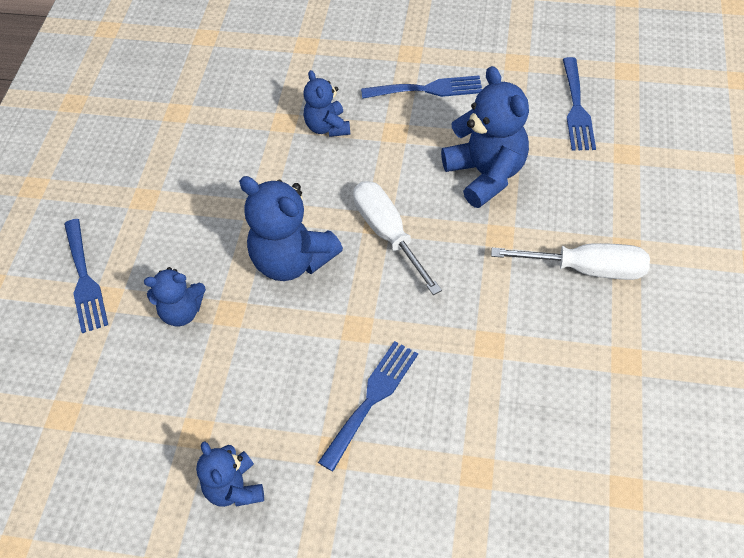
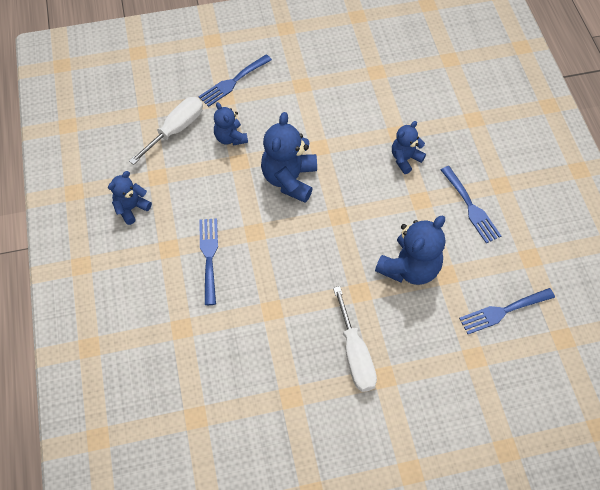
camera: 65 degrees right, 5 degrees up
blue fork [318,341,418,471] -> blue fork turned 105 degrees counterclockwise [199,218,218,305]
white screwdriver [353,181,442,295] -> white screwdriver moved to [129,97,203,165]

